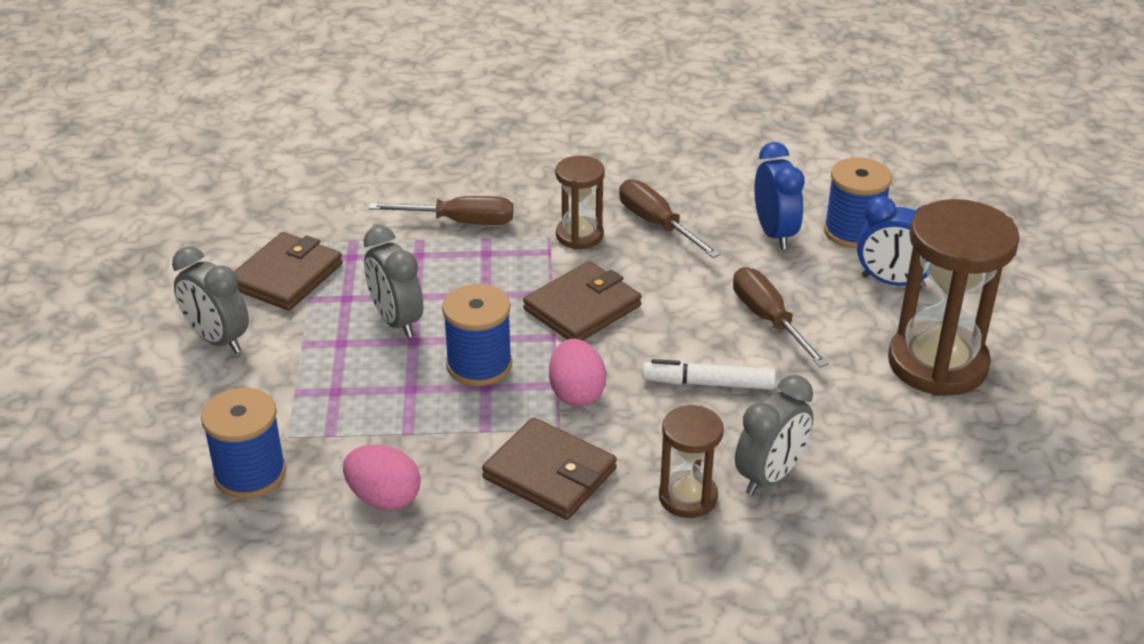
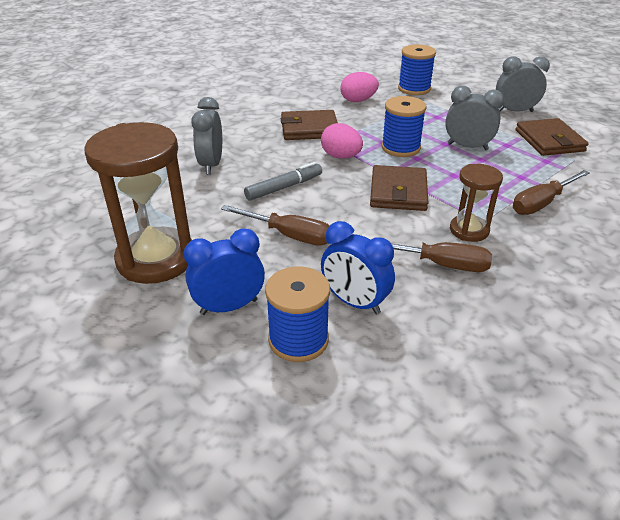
camera: 140 degrees right, 0 degrees up
white marker [642,359,776,390] -> grey marker [244,162,322,201]
brown hourglass [659,405,724,518] -> none

